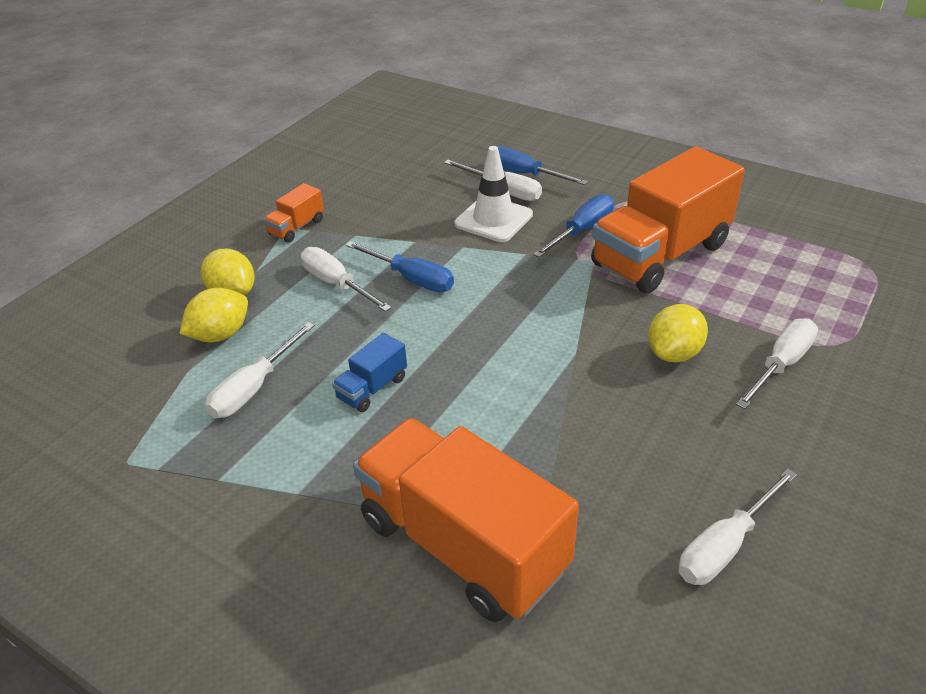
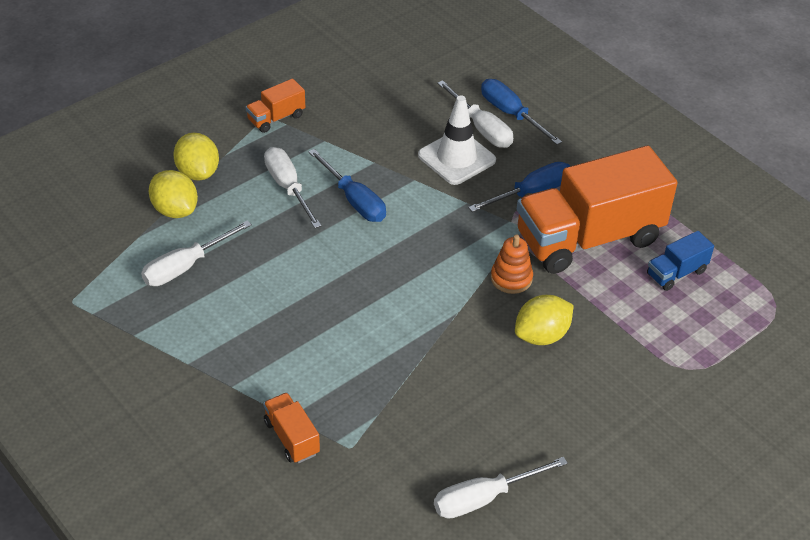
camera: 15 degrees right, 5 degrees up
yellow lemon [179,288,248,342] -> yellow lemon turned 75 degrees clockwise [149,170,198,218]
blue truck [332,333,407,412] -> blue truck moved to [647,231,714,291]
orange truck [353,418,579,622] -> orange truck [263,393,320,463], size x0.43
white screwdriver [736,318,818,409] -> none
none -> orange stacking toy [491,235,533,294]

